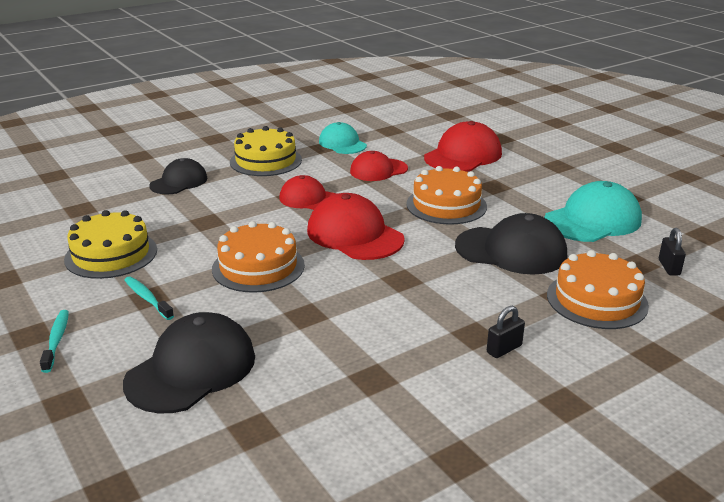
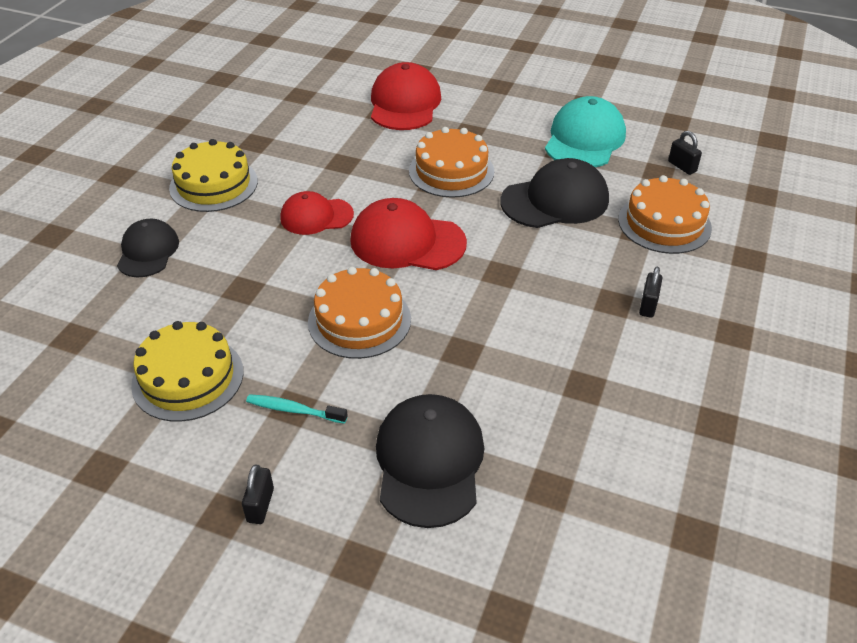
camera: 35 degrees left, 15 degrees up
turquoise toothbrush [40,310,69,373] -> black padlock [242,464,274,524]
turquoise cap [319,122,367,154] -> none
red cap [350,151,408,181] -> none

